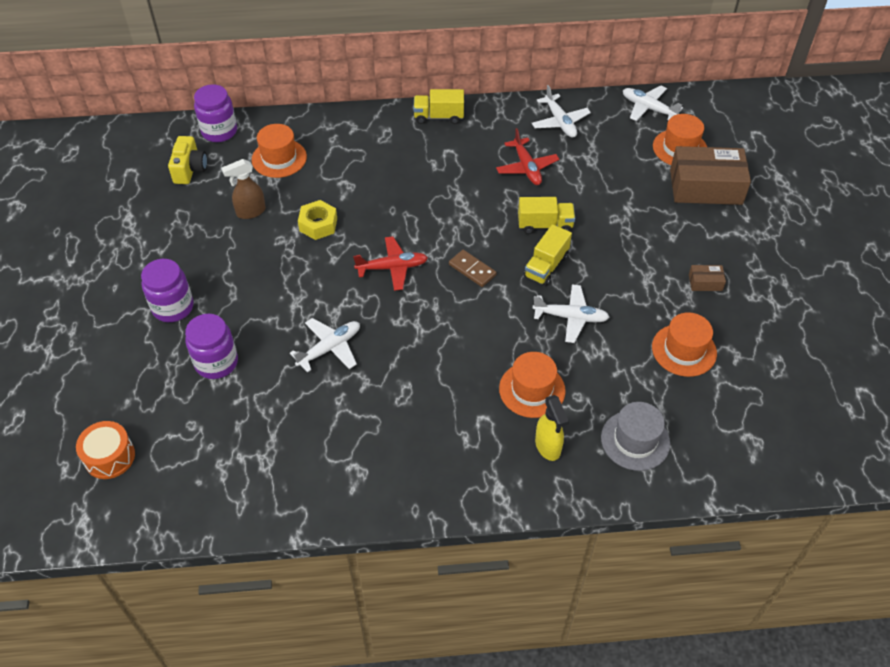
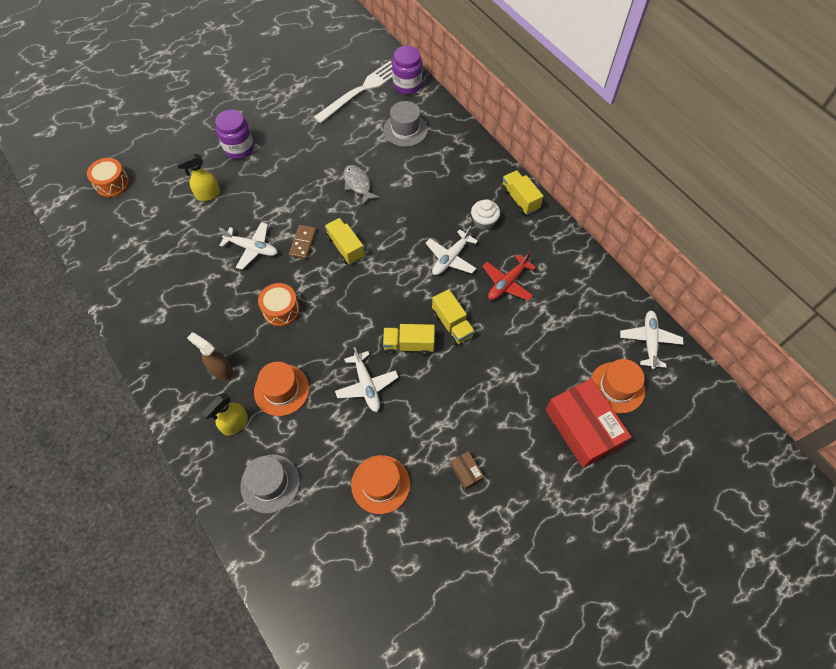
camera: 60 degrees right, 10 degrees up
yellow camera [168,136,207,184] -> white fork [314,61,392,123]
purple jar [185,314,238,379] -> yellow spray bottle [176,154,220,201]
brown spray bottle [221,159,266,219] -> brown spray bottle moved to [187,332,233,380]
orange hat [252,124,307,178] -> grey hat [383,101,428,147]
yellow nut [298,200,337,240] -> grey fish [343,165,380,205]
red plane [353,236,428,291] -> yellow truck [325,218,364,264]
brown domino [449,250,497,287] -> brown domino moved to [289,225,317,259]
white plane [532,85,591,138] -> white plane moved to [426,226,478,275]
brown box [670,146,751,205] -> red box [546,379,632,468]
none -> orange drum [258,283,300,326]
none -> white cupcake [471,199,500,230]

